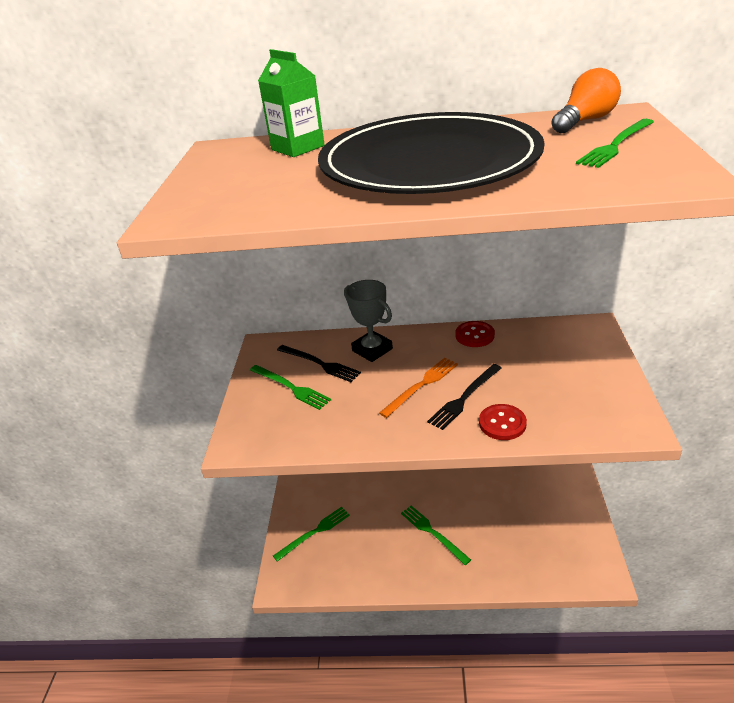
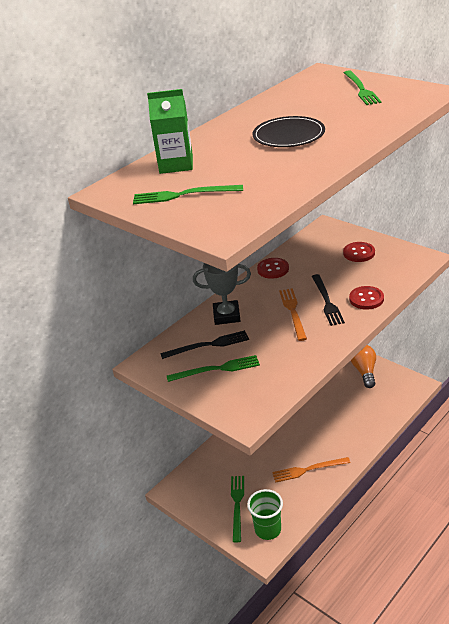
camera: 50 degrees left, 0 degrees up
black plate [318,112,545,194] -> black plate [253,116,325,147], size x0.45
green fork [401,506,471,565] -> green fork moved to [133,185,243,204]
orange light bulb [551,68,621,133] -> orange light bulb moved to [351,345,376,388]
none -> green cup [247,489,283,540]
none -> orange fork [272,457,350,483]
none -> red button [343,242,375,262]

